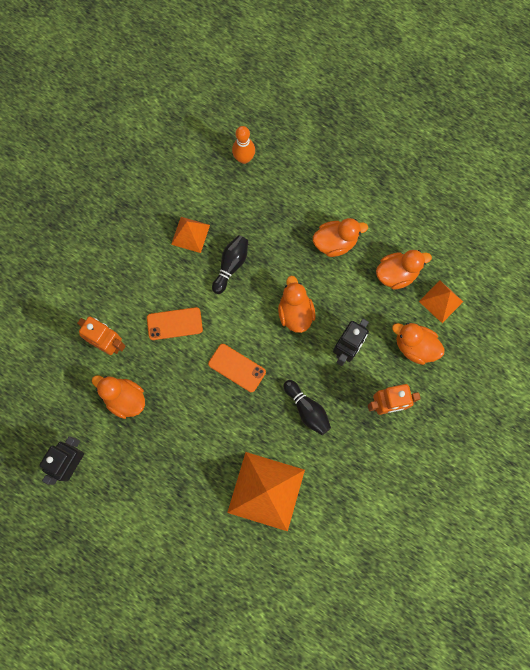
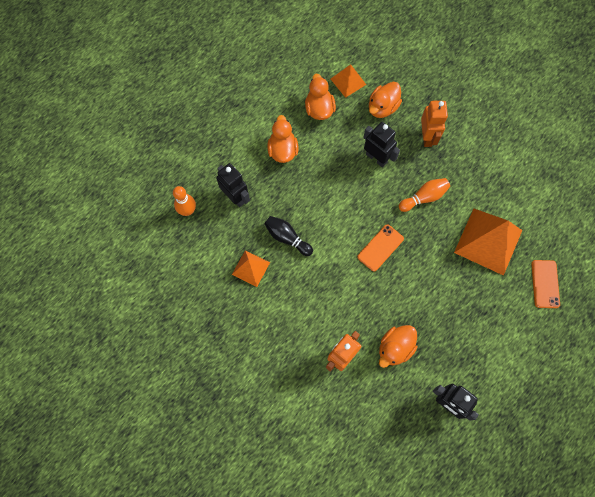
camera: 80 degrees left, 5 degrees down
orange phone [147,307,203,340] -> orange phone moved to [531,260,560,308]
orange duck [278,276,316,333] -> none
black bowling pin [283,380,331,435] -> orange bowling pin [399,178,450,212]
none -> black robot [216,163,250,207]

